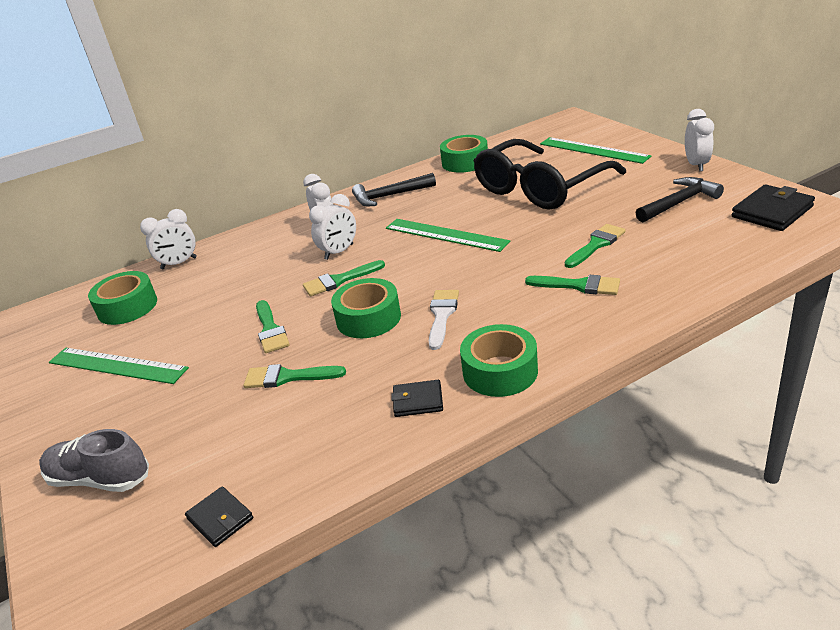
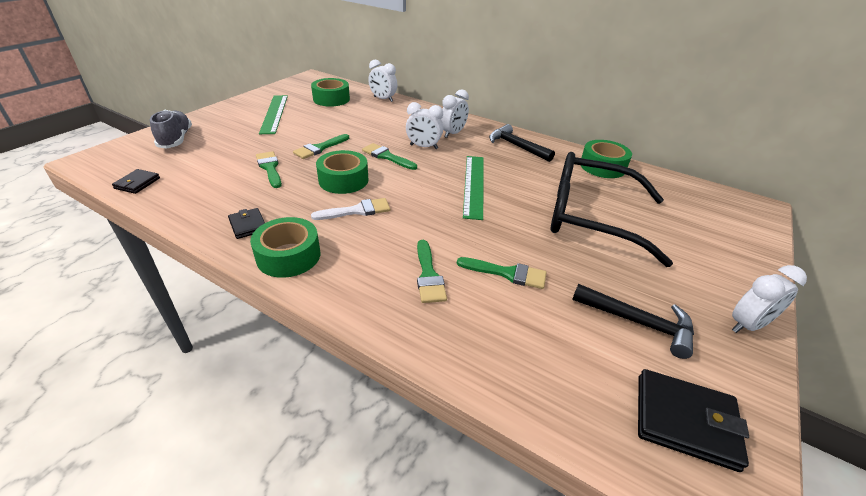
camera: 55 degrees right, 5 degrees up
green ruler [540,137,652,164] -> none

